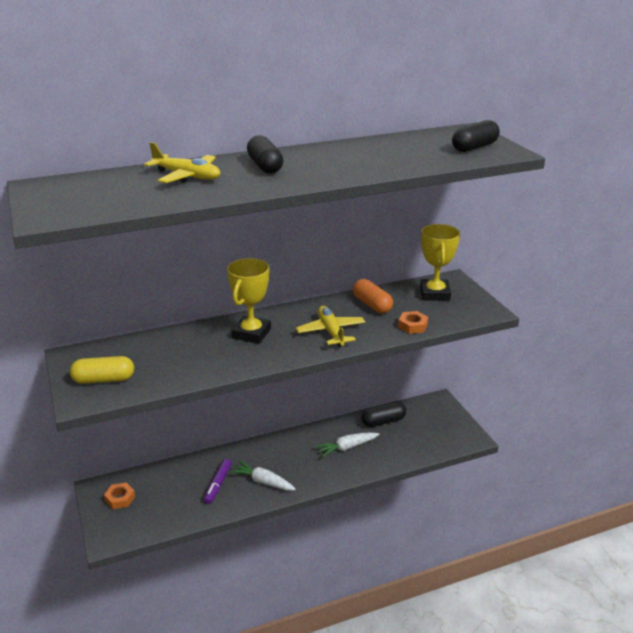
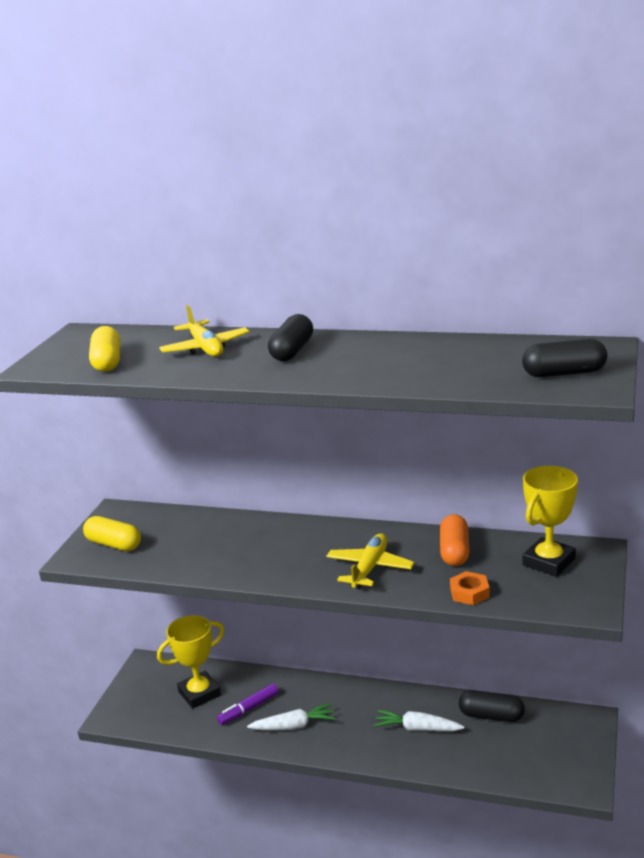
camera: 40 degrees right, 5 degrees down
orange nut [104,483,135,509] -> none
yellow trophy [227,258,271,344] -> yellow trophy moved to [157,615,224,709]
white carrot [229,460,296,490] -> white carrot turned 105 degrees clockwise [247,703,336,731]
none -> yellow capsule [89,326,120,372]

